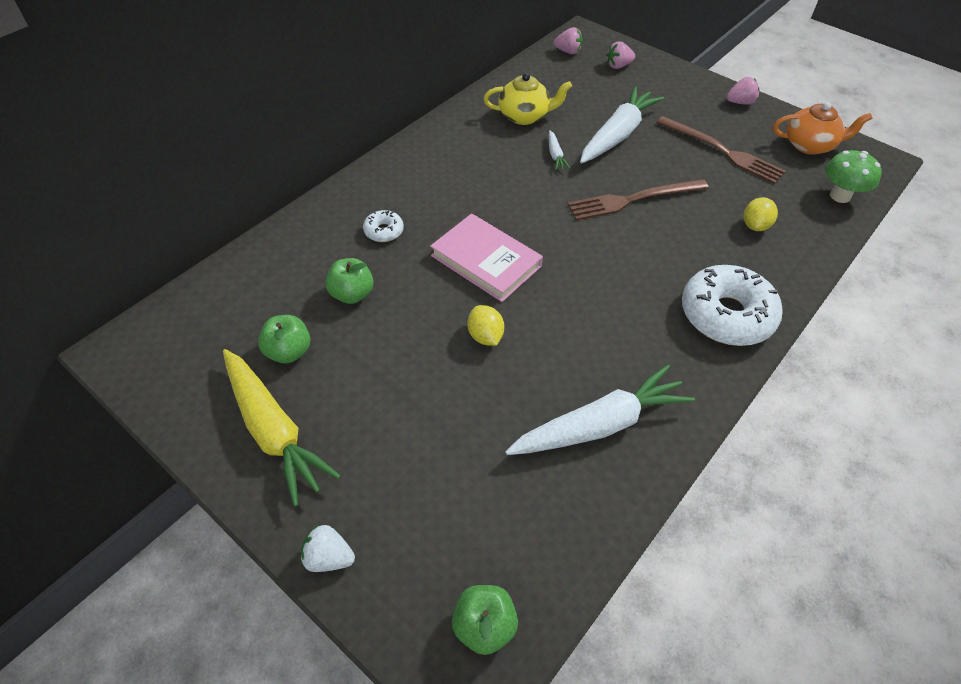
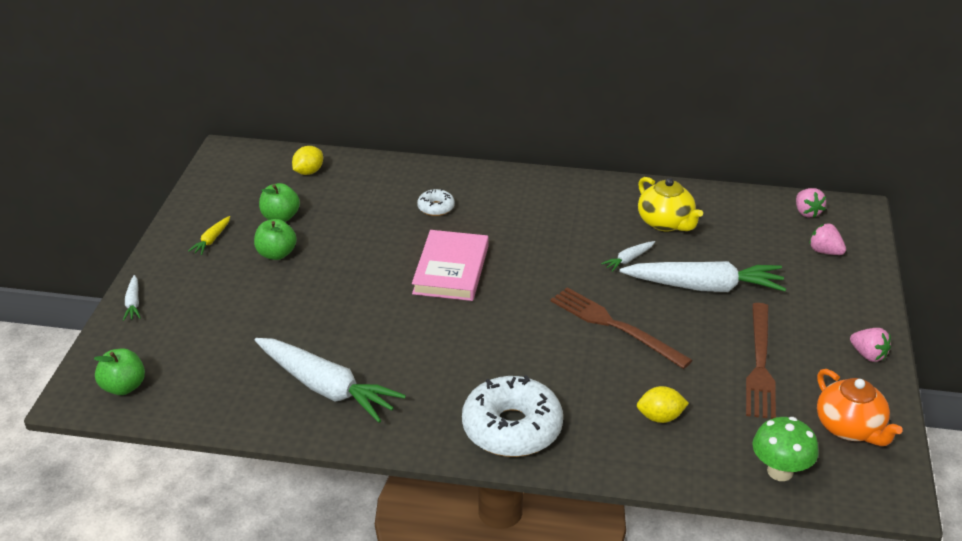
camera: 60 degrees right, 15 degrees down
yellow carrot [223,349,341,507] -> yellow carrot [188,216,230,255], size x0.43
white strawberry [301,525,355,572] -> white carrot [123,275,141,321]
green apple [325,258,374,304] -> green apple moved to [254,219,297,260]
yellow lemon [467,305,504,346] -> yellow lemon moved to [292,146,323,175]

